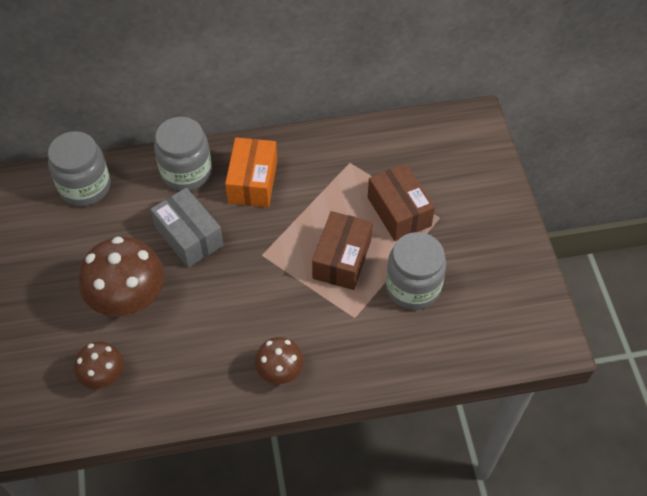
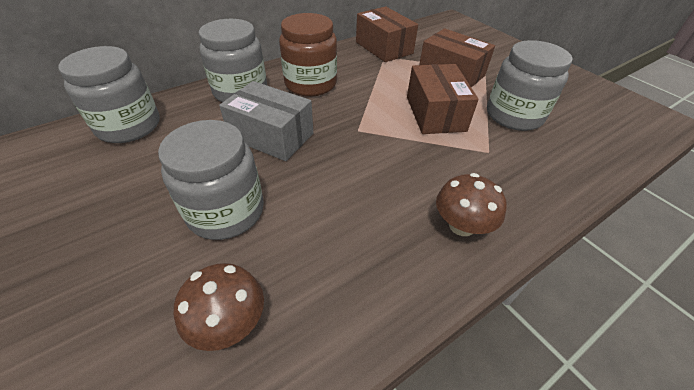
camera: 25 degrees left, 10 degrees down
brown mushroom [79,237,165,316] -> grey jar [158,120,264,240]
orange box [225,137,277,207] -> brown jar [279,13,337,97]
none -> brown box [356,7,418,62]

